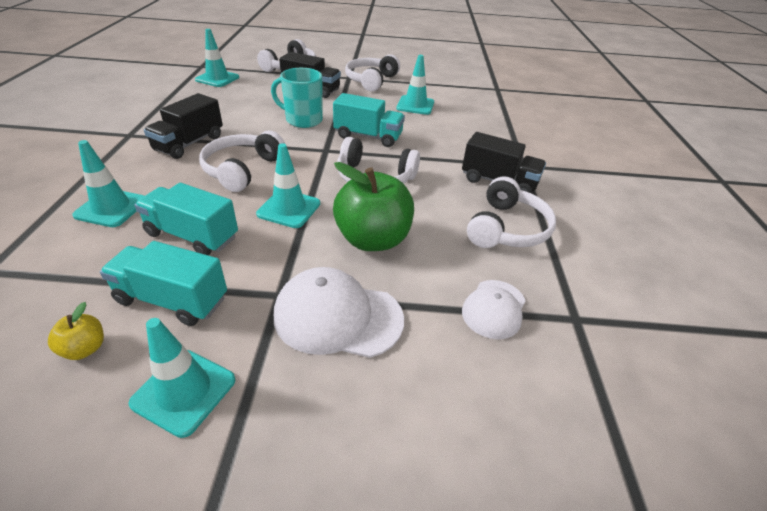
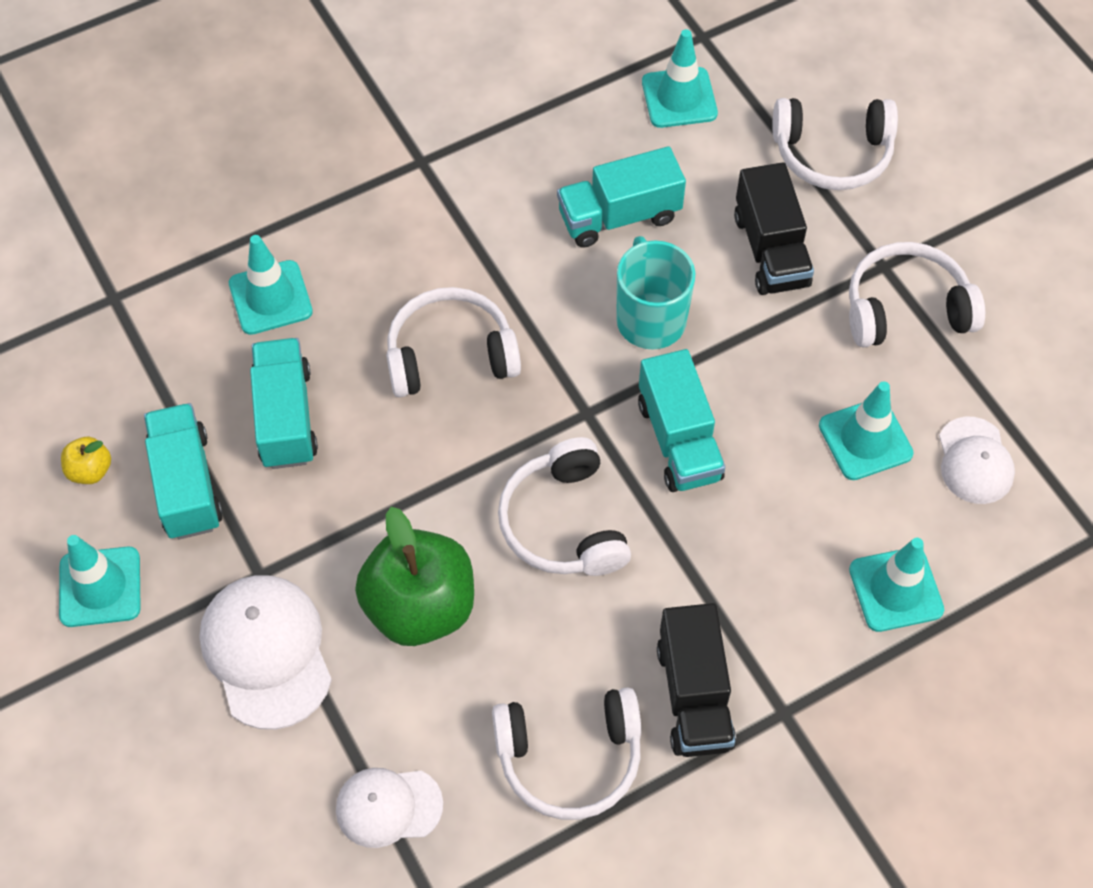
camera: 60 degrees right, 20 degrees up
black truck [144,93,223,159] -> none
turquoise traffic cone [256,143,320,228] -> turquoise traffic cone moved to [849,538,944,632]
none -> turquoise truck [557,146,686,248]
none -> white cap [939,416,1015,504]

